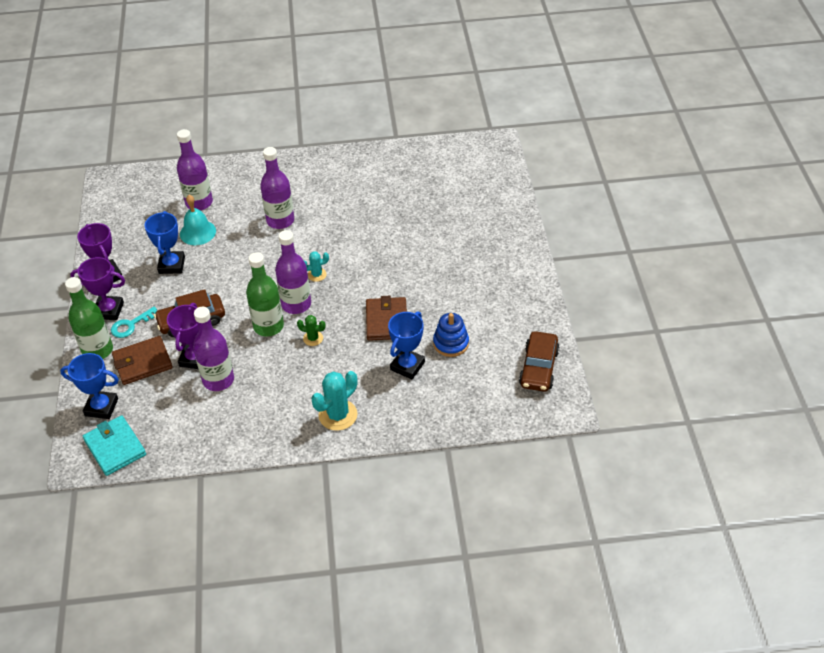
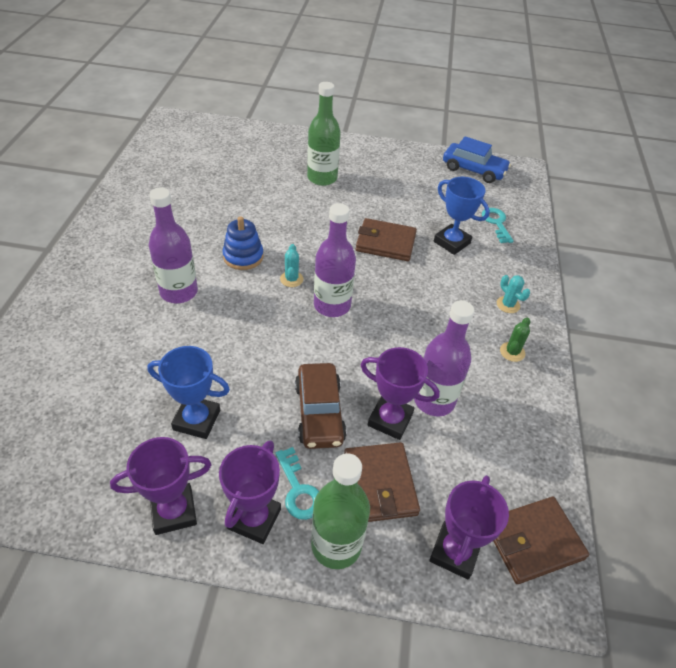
camera: 80 degrees left, 0 degrees up
blue trophy [60,353,119,419] -> purple trophy [429,475,509,580]
turquoise wallet [83,415,146,476] -> brown wallet [493,497,589,584]
purple bottle [177,129,213,211] -> none
turquoise bell [180,195,216,245] -> none
green bottle [246,252,284,337] -> green bottle moved to [307,82,341,186]
green cactus [297,315,326,346] -> green cactus moved to [500,317,530,362]
turquoise cactus [311,371,358,431] -> turquoise cactus [497,275,530,313], size x0.55
blue stacking toy [433,313,469,357] -> blue stacking toy moved to [223,216,264,270]
brown car [519,331,560,392] -> blue car [443,136,511,183]
none -> turquoise key [482,208,514,243]

